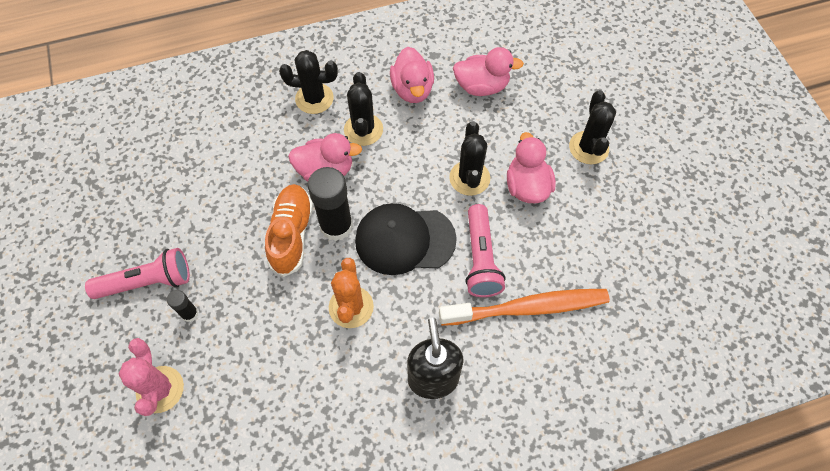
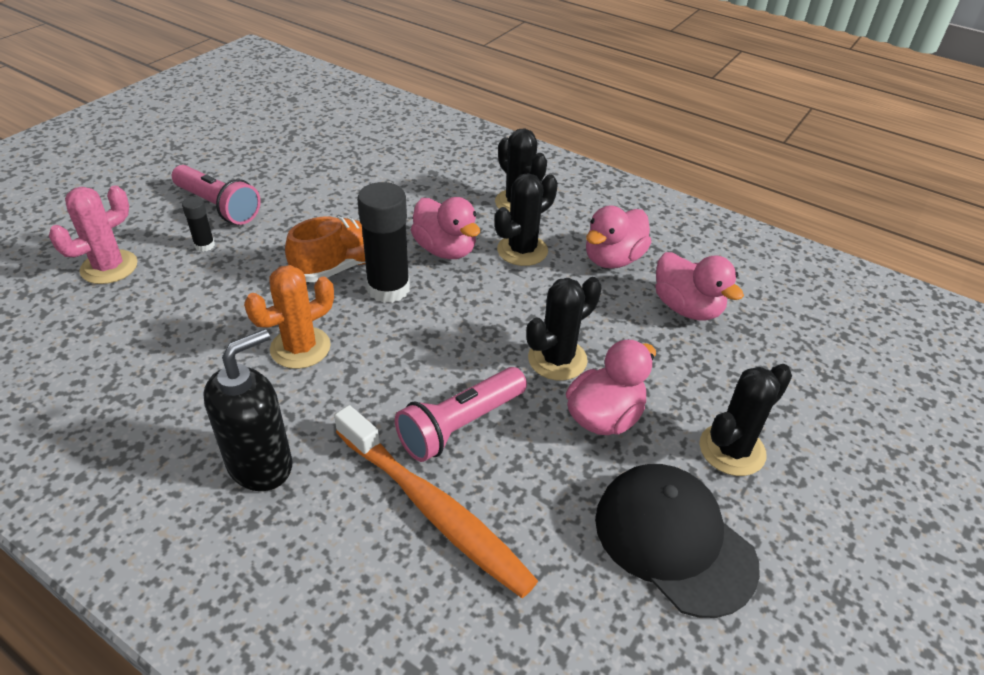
camera: 50 degrees right, 20 degrees down
black cap [355,203,457,275] -> black cap moved to [595,464,760,618]

